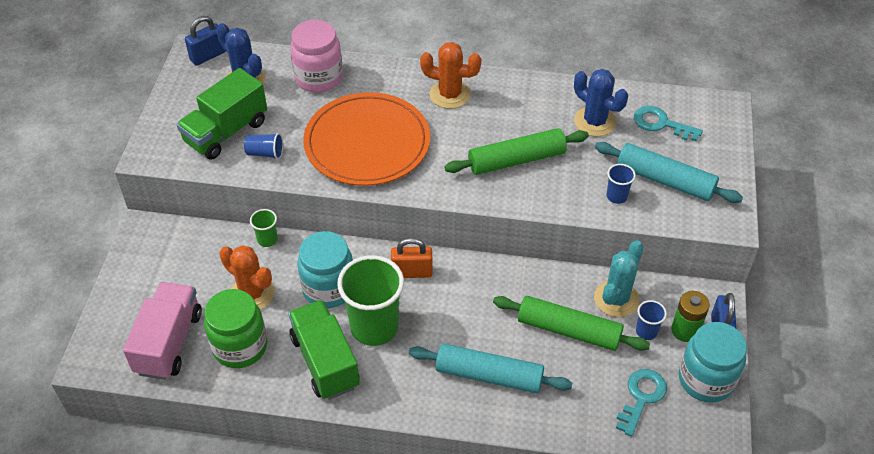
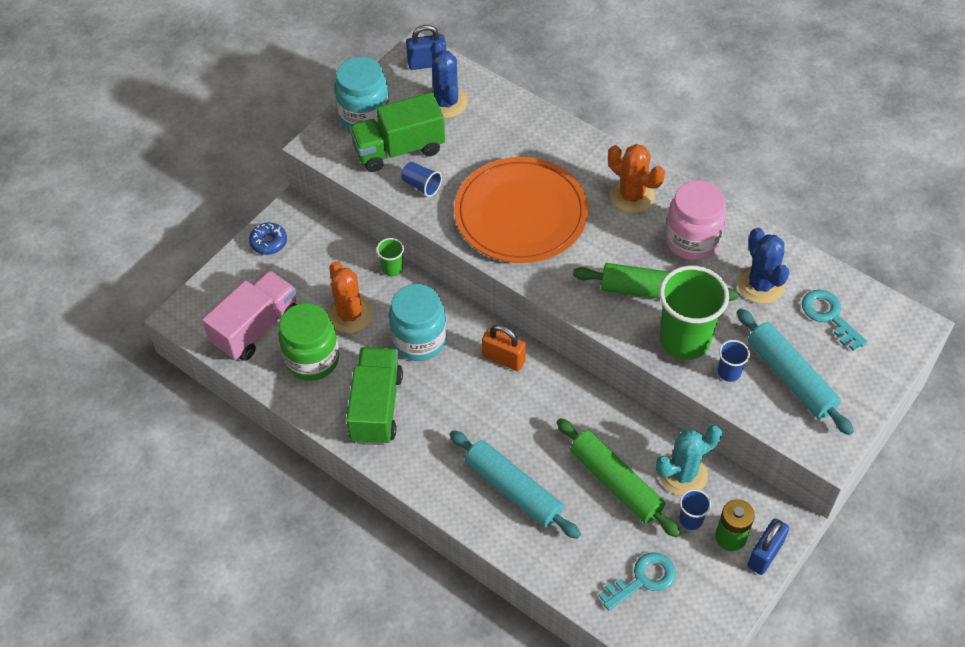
camera: 30 degrees right, 5 degrees up
pink jar [290,20,343,93] -> pink jar moved to [665,180,726,260]
green cup [337,255,404,346] -> green cup moved to [659,266,729,360]
turquoise jar [679,322,747,403] -> turquoise jar moved to [335,57,390,130]
none -> blue donut [249,223,287,255]

